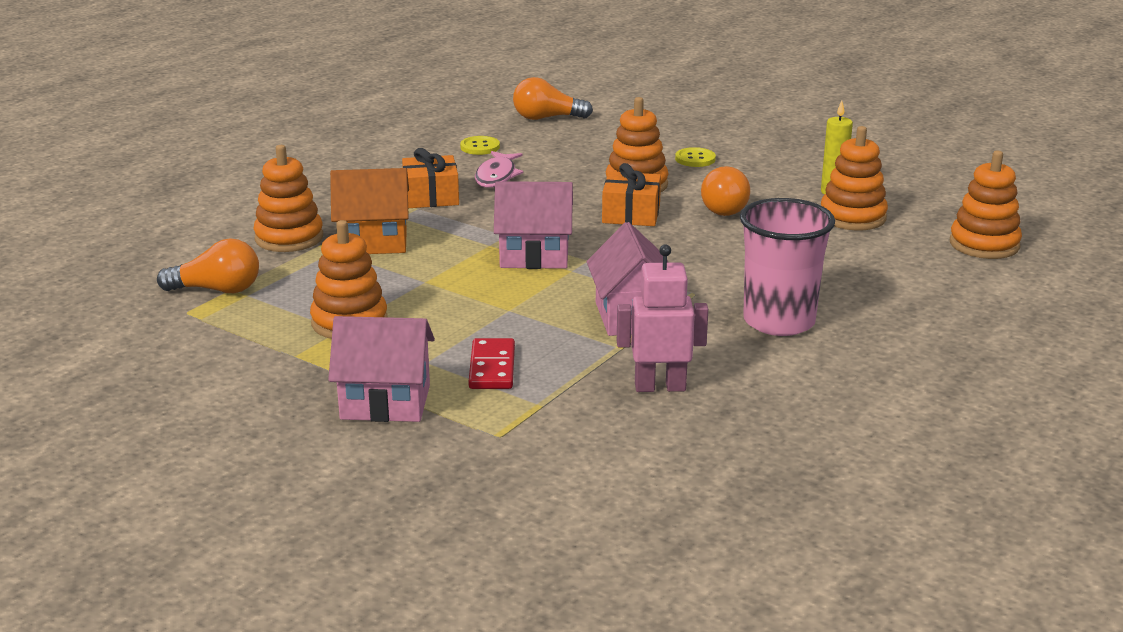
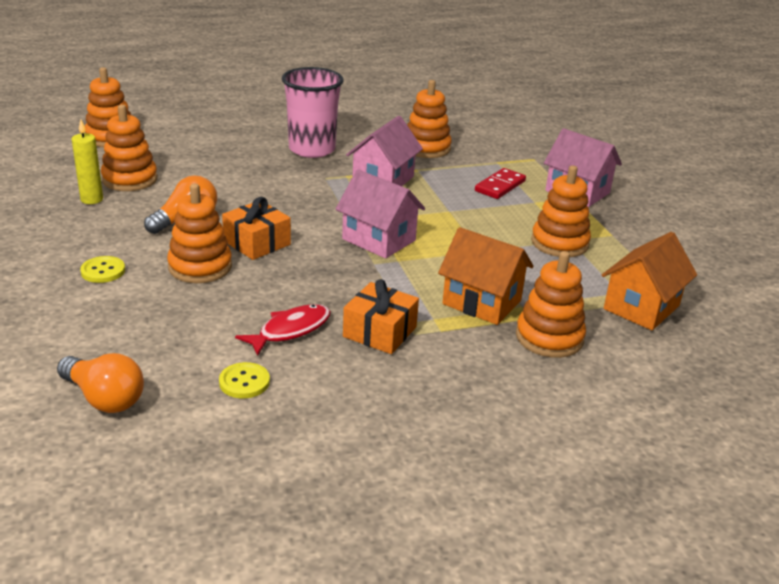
camera: 145 degrees left, 5 degrees up
orange light bulb [157,238,259,293] -> orange house [602,232,697,330]
pink fish [475,151,523,188] -> red fish [235,304,331,356]
pink robot [617,244,708,392] -> orange stacking toy [407,80,452,158]

